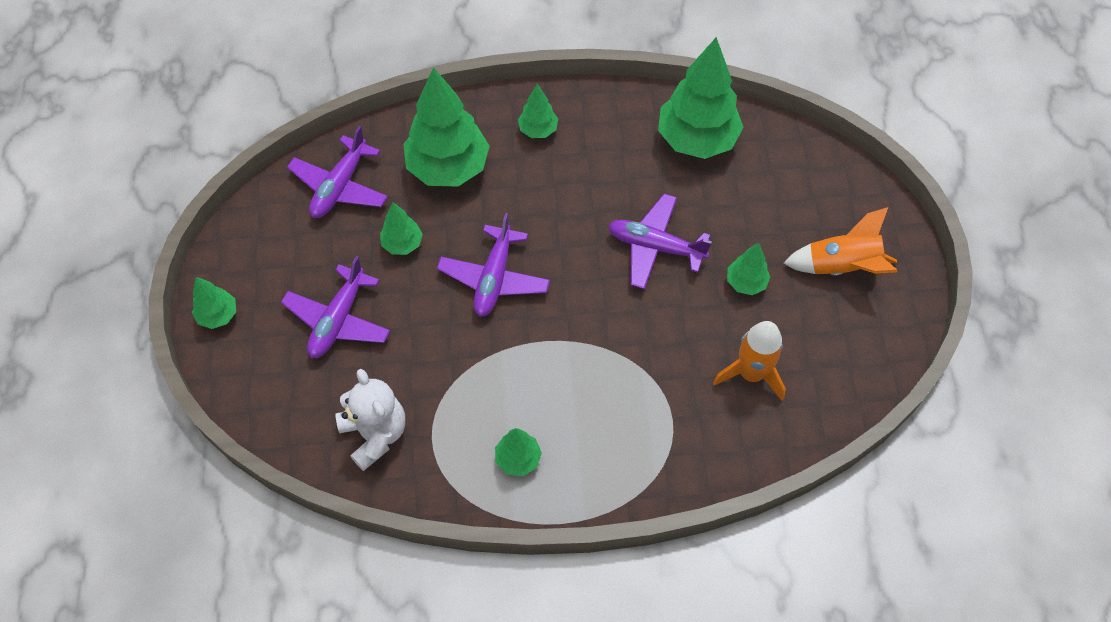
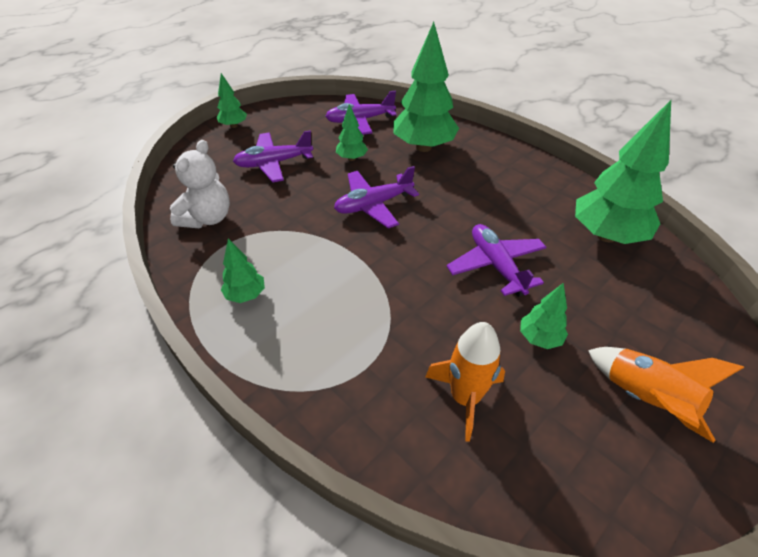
camera: 50 degrees right, 15 degrees down
green tree [518,84,558,138] -> none

